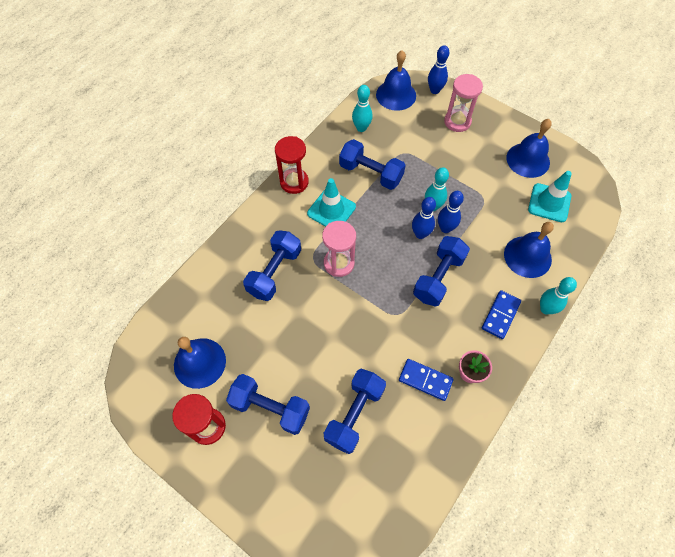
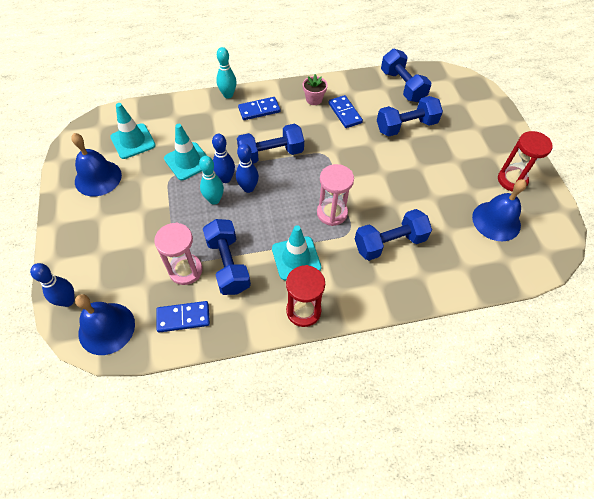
camera: 140 degrees left, 5 degrees down
blue dumbbell [226,374,310,435] -> blue dumbbell moved to [381,49,431,102]
turquoise bowling pin [352,85,373,132] -> blue domino [156,301,210,333]
pink hourglass [444,74,483,132] -> pink hourglass moved to [154,222,202,285]
blue bell [504,222,554,278] -> none
none -> turquoise traffic cone [164,124,207,180]

